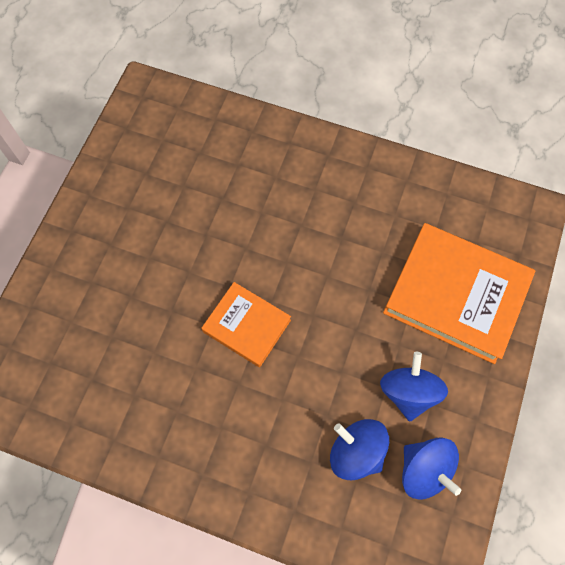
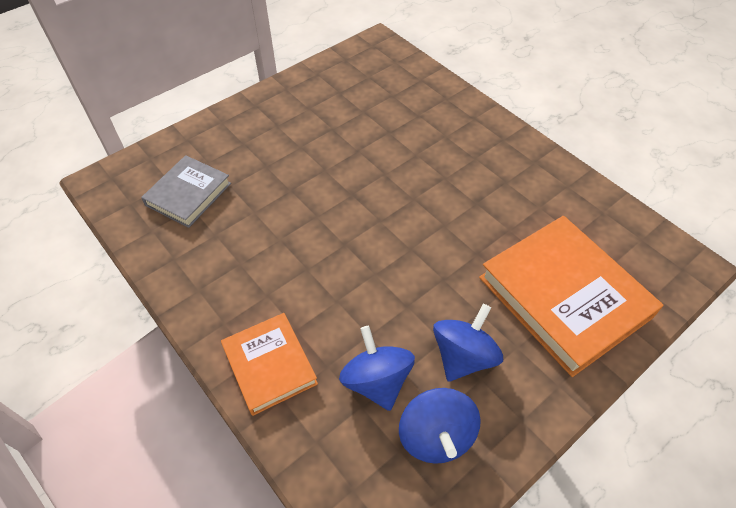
camera: 30 degrees right, 15 degrees down
orange book [202,282,291,367] -> orange book moved to [221,313,318,416]
none -> grey book [141,155,231,228]

